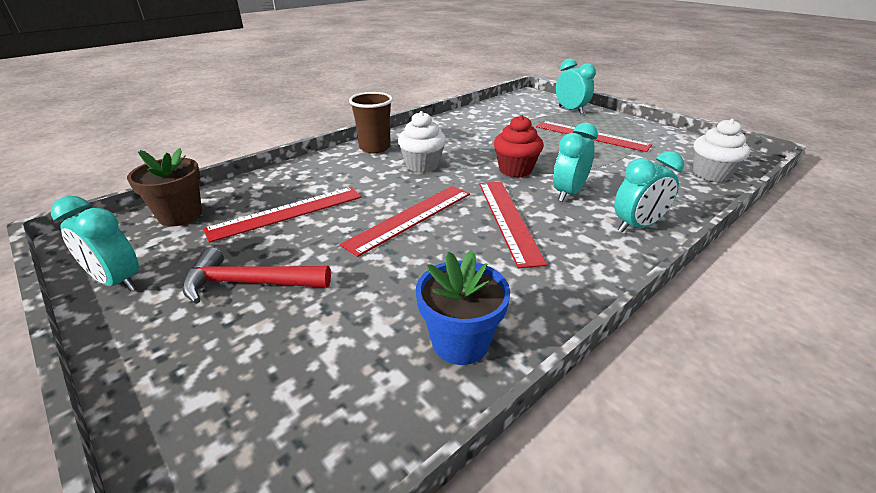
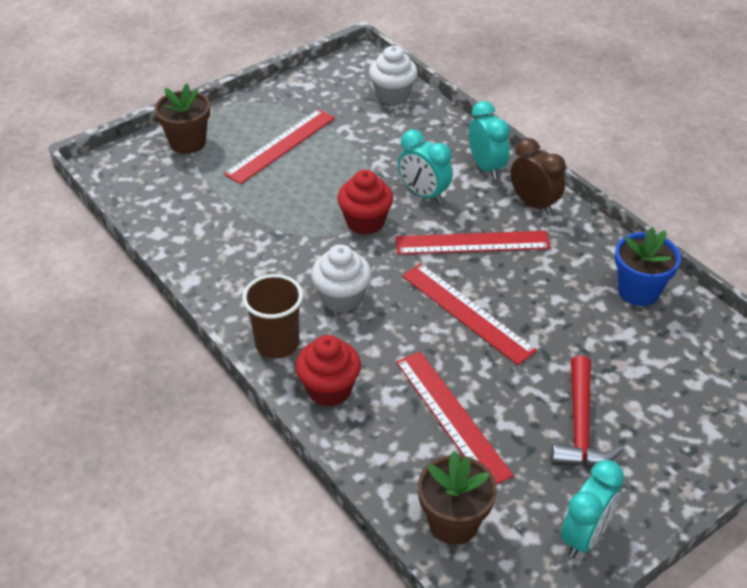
camera: 85 degrees left, 10 degrees up
turquoise clock [556,59,596,114] -> brown flower pot [154,83,210,154]
none -> red cupcake [295,335,361,407]
none -> brown clock [510,138,566,215]

